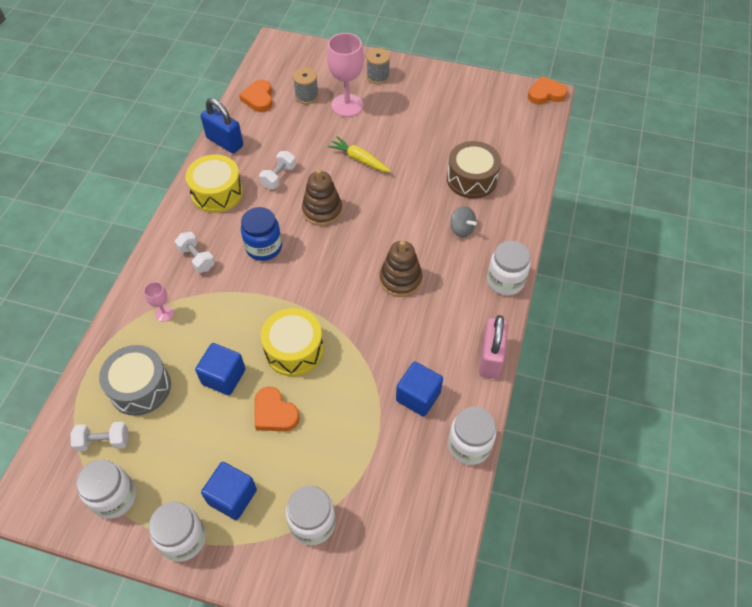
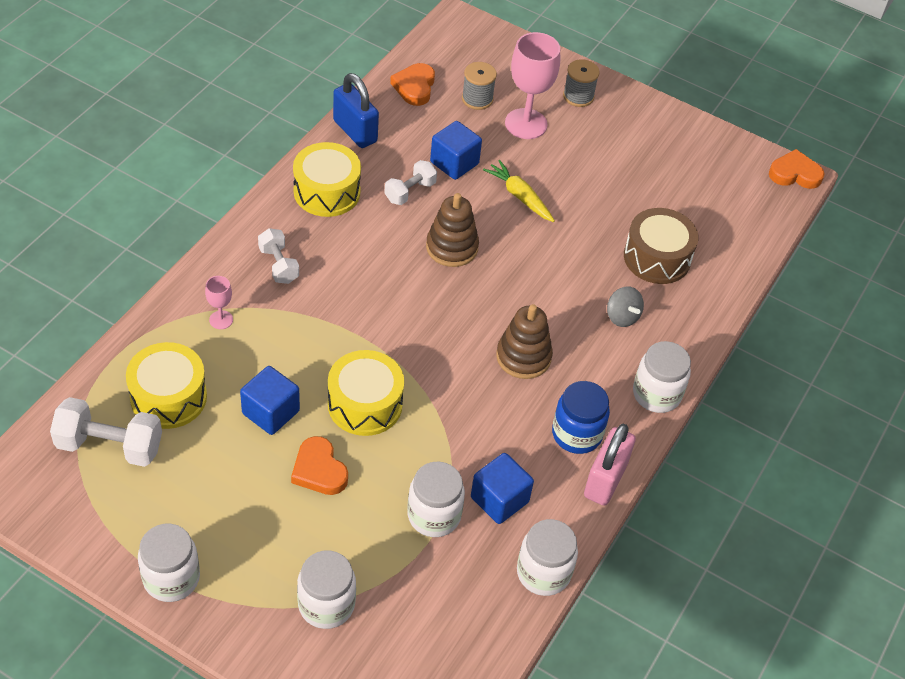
camera: 10 degrees right, 5 degrees down
white dumbbell [70,422,129,452] -> white dumbbell [50,397,162,467], size x1.61
white jar [76,460,136,519] -> white jar moved to [407,462,465,537]
grey drum [99,345,171,416] -> yellow drum [126,342,207,429]
blue cube [201,462,257,520] -> blue cube moved to [430,121,482,180]
blue jar [241,207,282,261] -> blue jar moved to [552,381,610,454]

